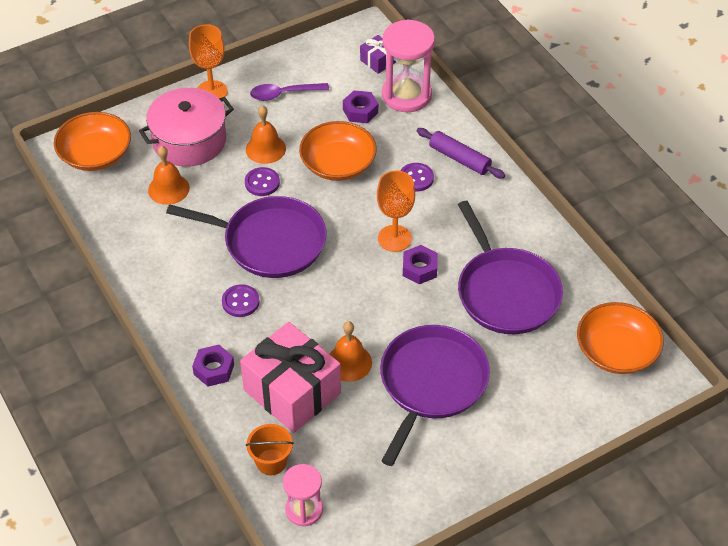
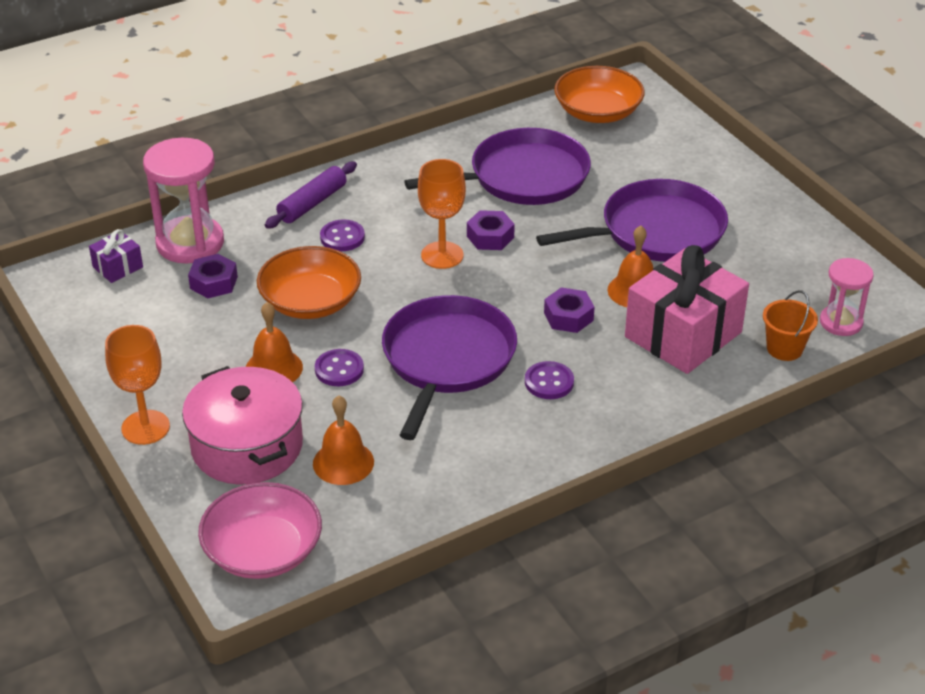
camera: 90 degrees left, 10 degrees down
orange bowl [54,112,131,171] -> pink bowl [198,482,322,579]
purple nut [192,345,234,387] -> purple nut moved to [544,287,595,333]
purple spoon [250,83,329,101] -> none
purple pan [380,325,490,466] -> purple pan turned 135 degrees clockwise [536,179,728,262]

